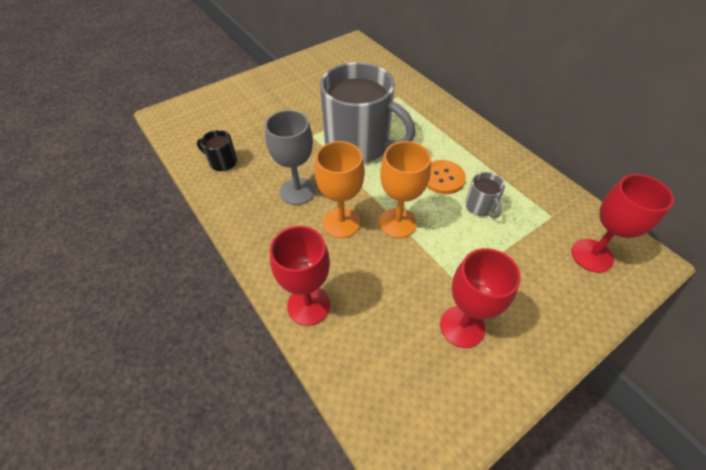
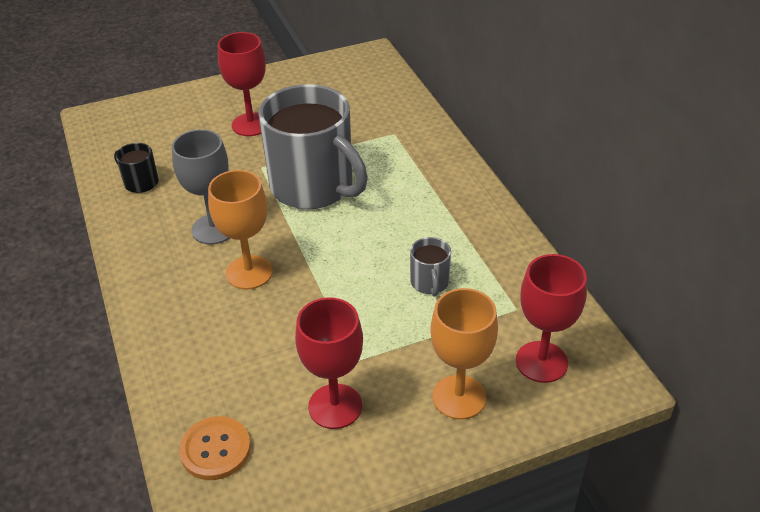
camera: 15 degrees right, 10 degrees down
red goblet [270,226,330,326] -> red goblet moved to [218,32,266,136]
orange goblet [379,141,431,238] -> orange goblet moved to [430,288,498,419]
orange button [427,160,466,194] -> orange button moved to [179,416,251,480]

